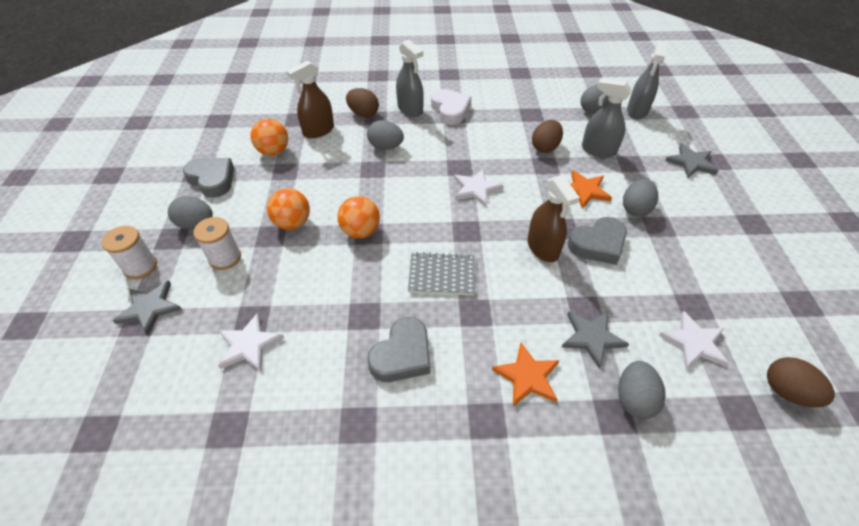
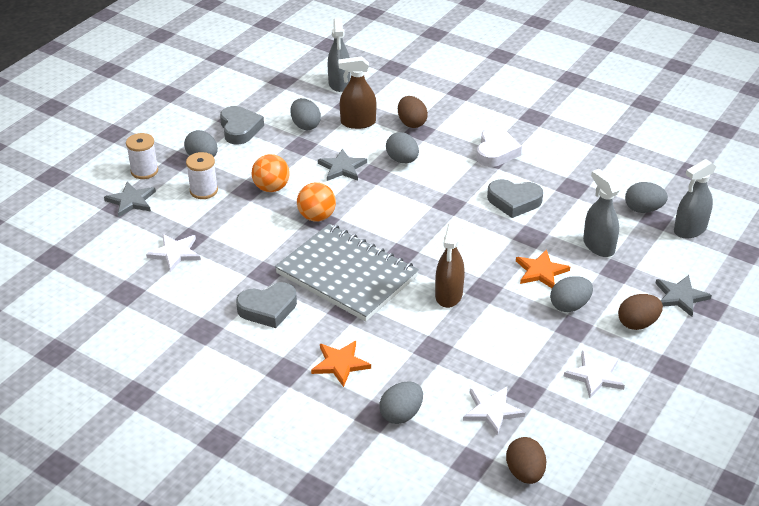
camera: 35 degrees right, 10 degrees down
orange ball [250,119,288,156] -> grey egg [290,98,321,130]
grey spray bottle [396,40,424,117] -> grey spray bottle moved to [328,18,351,92]
grey notebook [408,252,475,295] -> grey notebook [275,224,419,322], size x1.93
white star [454,169,504,207] -> white star moved to [564,351,625,398]
brown egg [532,120,563,153] -> brown egg moved to [618,294,663,330]
grey star [562,311,629,369] -> grey star moved to [318,149,367,181]
grey heart [568,217,627,265] -> grey heart moved to [487,179,543,218]

